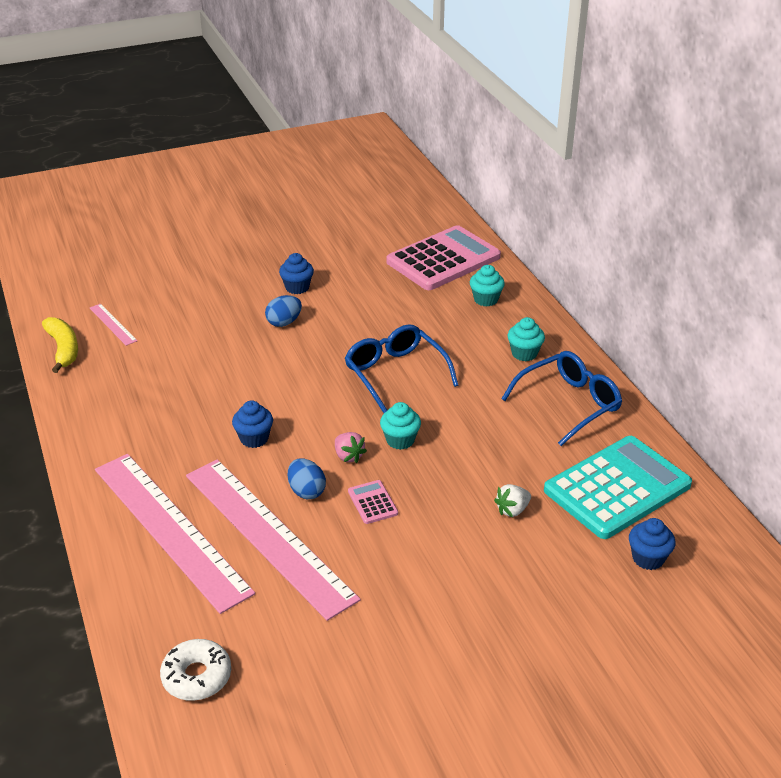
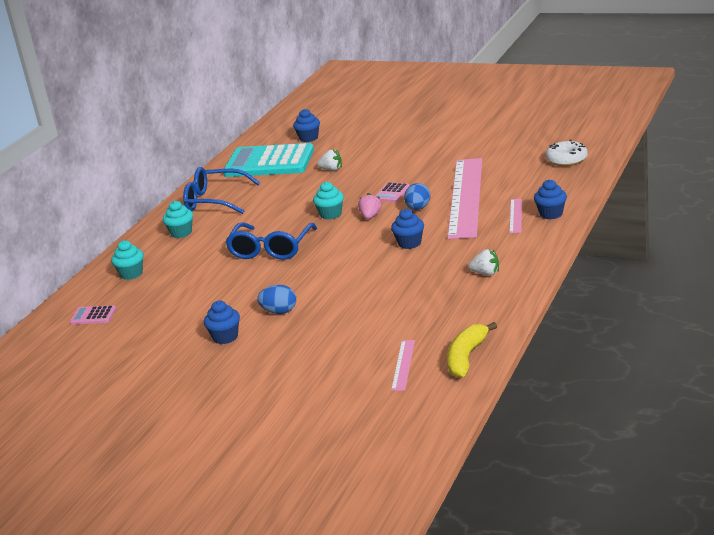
camera: 130 degrees left, 10 degrees down
pink ruler [95,454,255,614] -> pink ruler [509,199,522,233], size x0.40
pink calculator [386,225,501,290] -> pink calculator [70,305,116,325], size x0.40
none -> white strawberry [468,249,499,275]
none -> blue cupcake [534,179,567,219]

